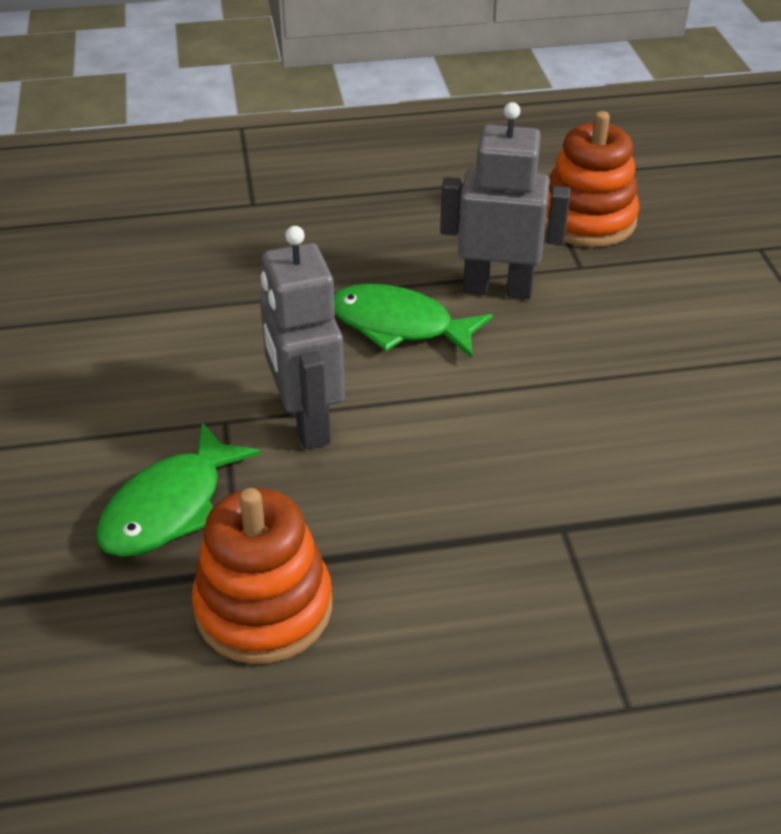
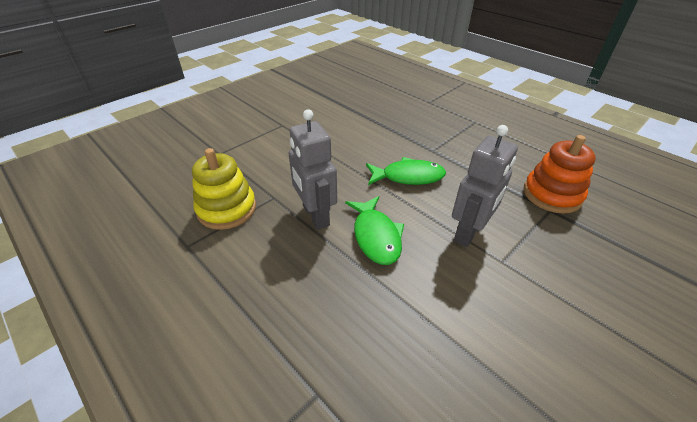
camera: 125 degrees left, 0 degrees up
green fish [96,422,261,557] -> green fish moved to [366,157,446,185]
orange stacking toy [545,111,640,247] -> yellow stacking toy [192,148,256,230]

